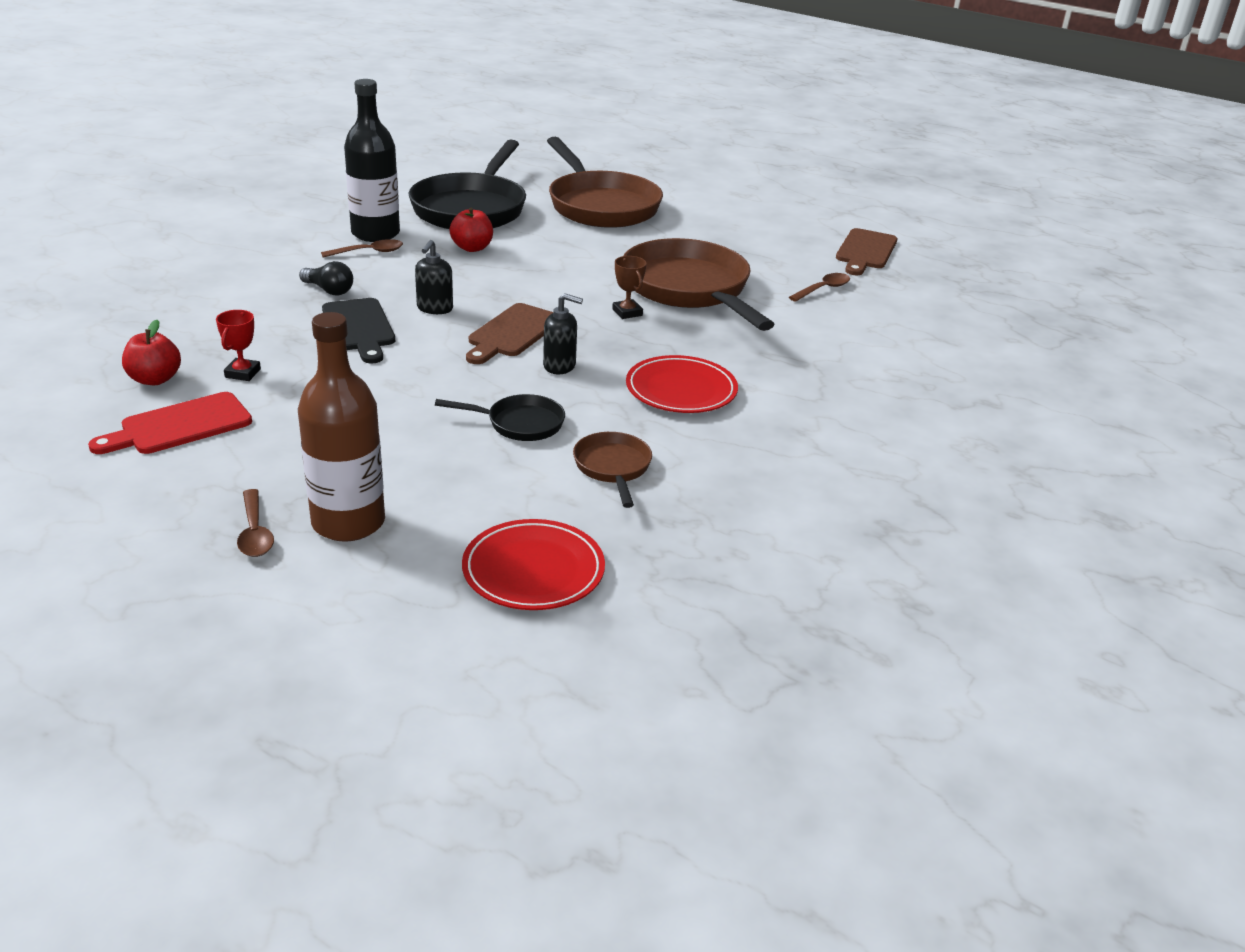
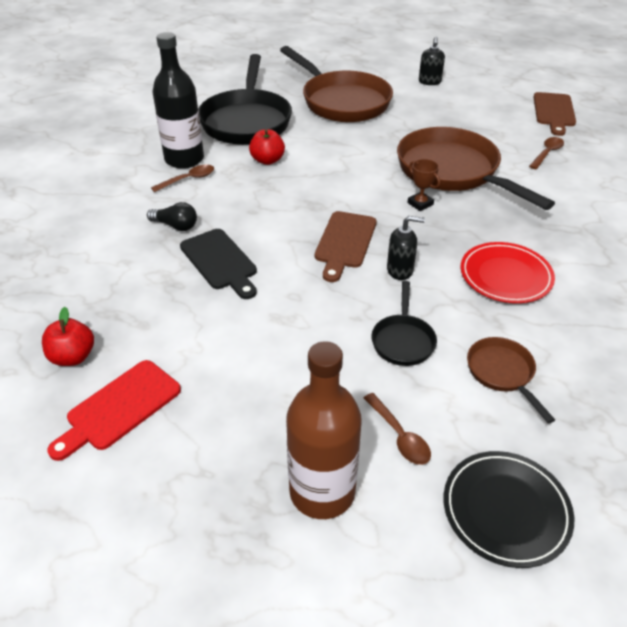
camera: 10 degrees left, 10 degrees up
red trophy [216,310,261,381] -> none
brown spoon [237,489,274,557] -> brown spoon moved to [364,393,431,465]
black soap dispenser [415,240,453,314] -> black soap dispenser moved to [419,37,445,85]
black pan [435,394,565,441] -> black pan turned 105 degrees clockwise [371,281,437,366]
red plate [462,519,605,610] -> black plate [444,451,574,568]

